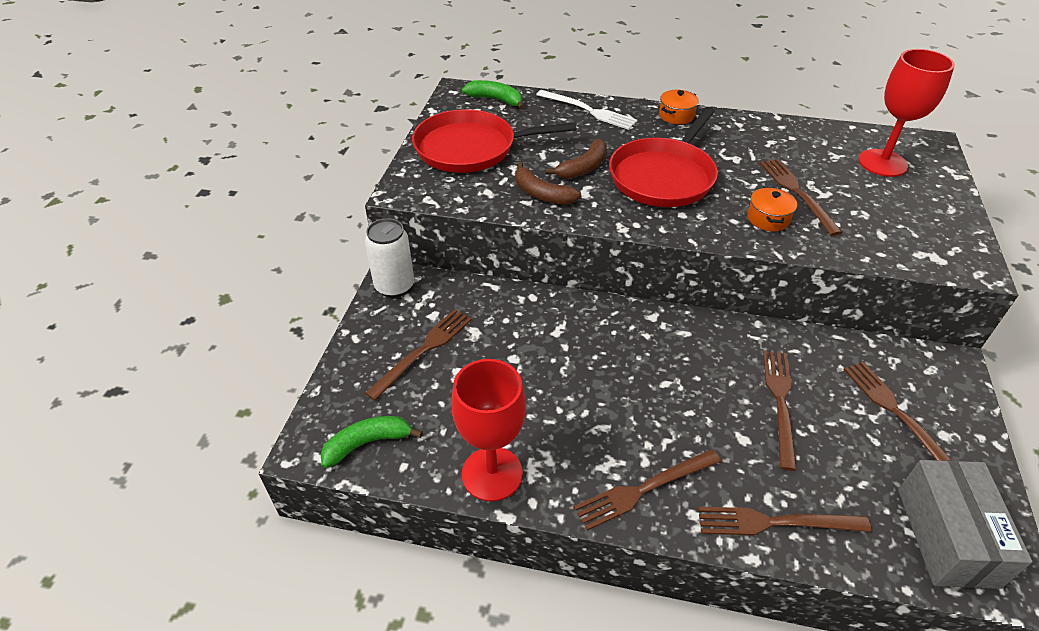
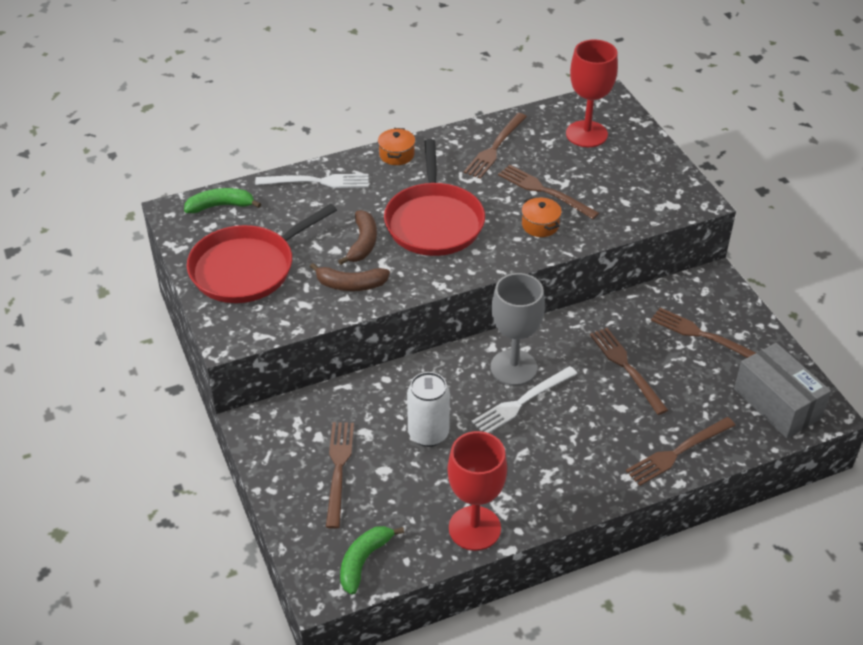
camera: 35 degrees left, 0 degrees up
white can [365,218,414,298] -> white can moved to [407,372,450,447]
brown fork [574,449,721,530] -> brown fork moved to [464,113,527,179]
none -> white fork [472,366,577,433]
none -> grey goblet [491,273,545,386]

